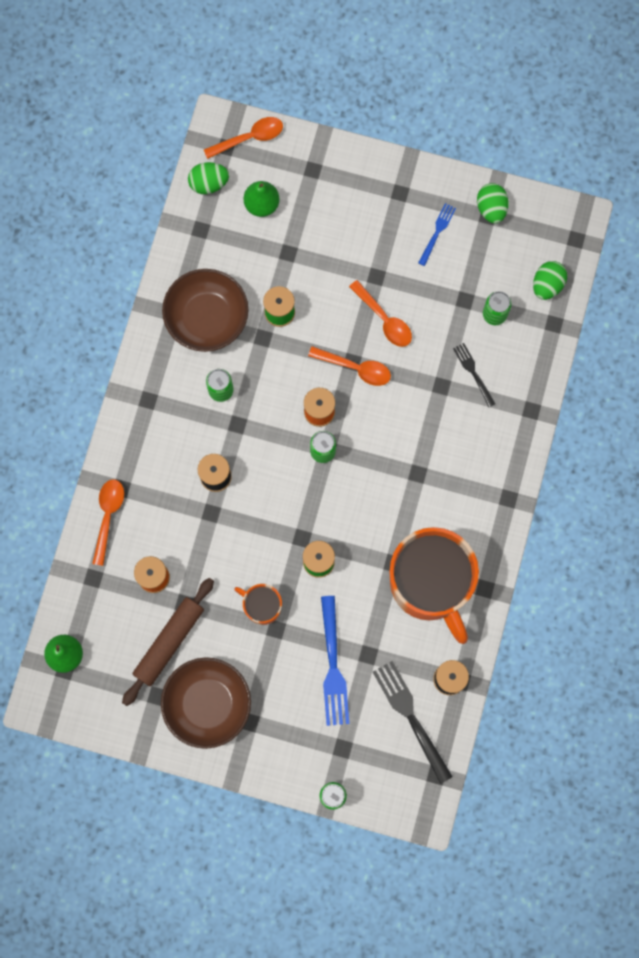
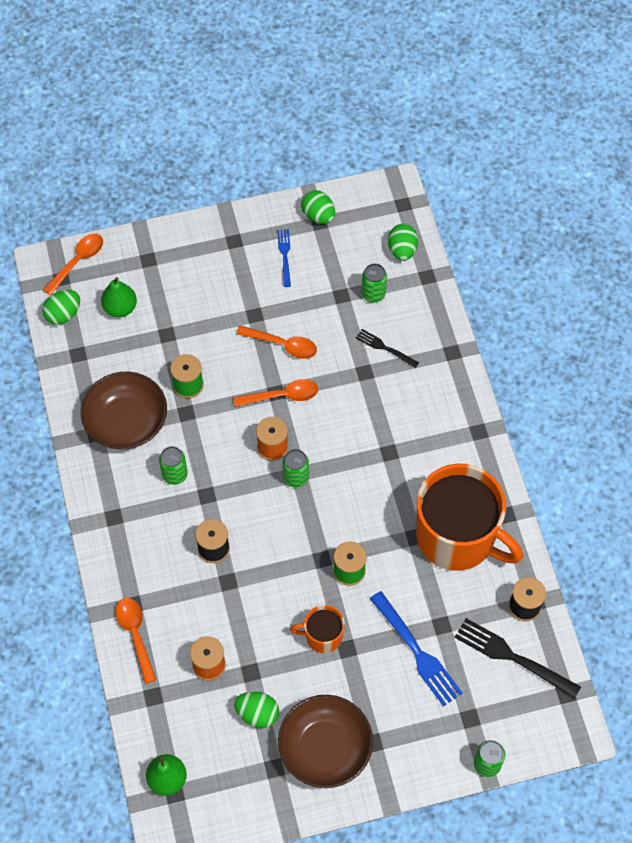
camera: 30 degrees left, 15 degrees down
brown rolling pin [122,578,214,706] -> green egg [234,692,279,728]

